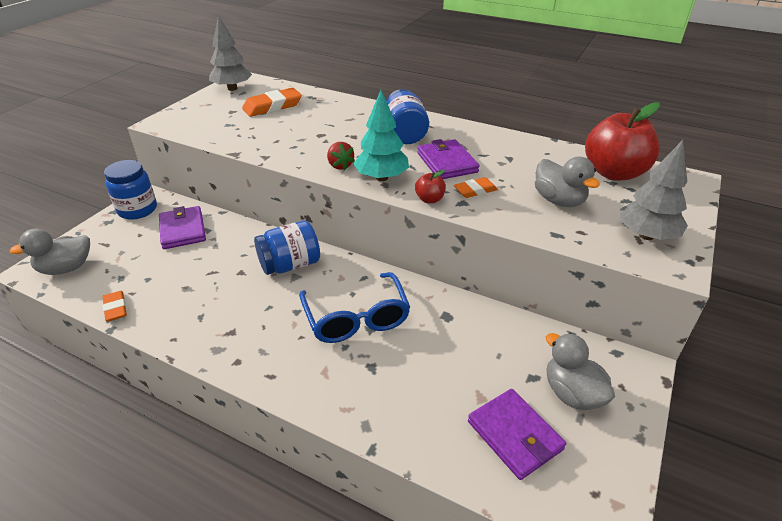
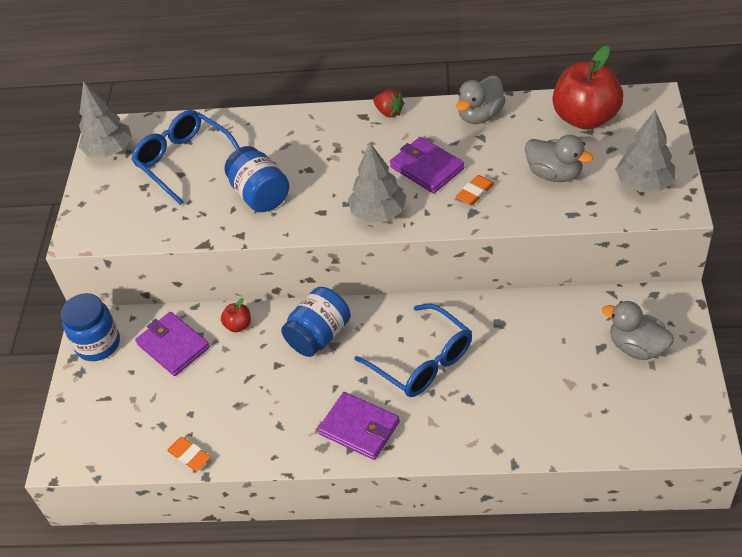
camera: 20 degrees left, 10 degrees up
grey duck [9,228,90,275] -> grey duck moved to [456,76,506,124]
orange eraser [242,88,302,117] -> blue glasses [131,110,240,205]
red strawberry [327,142,355,170] -> red strawberry moved to [373,89,405,118]
turquoise tree [354,90,409,181] -> grey tree [348,142,406,223]
blue jar [386,89,429,144] -> blue jar moved to [225,146,289,212]
red apple [415,170,446,203] -> red apple moved to [221,298,251,332]
purple wallet [468,389,566,480] -> purple wallet moved to [318,392,400,460]

